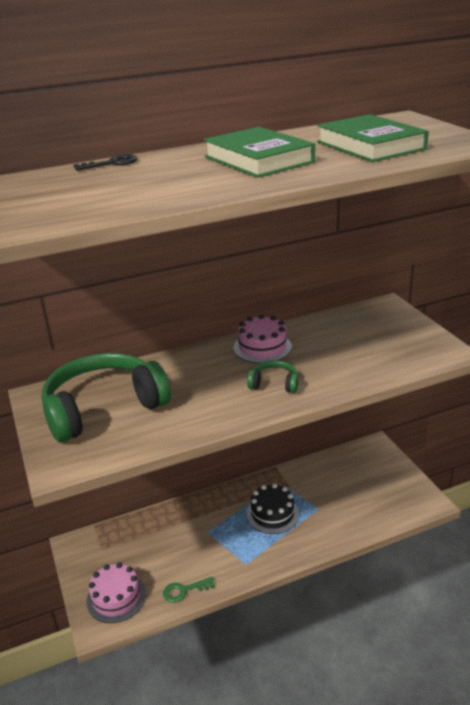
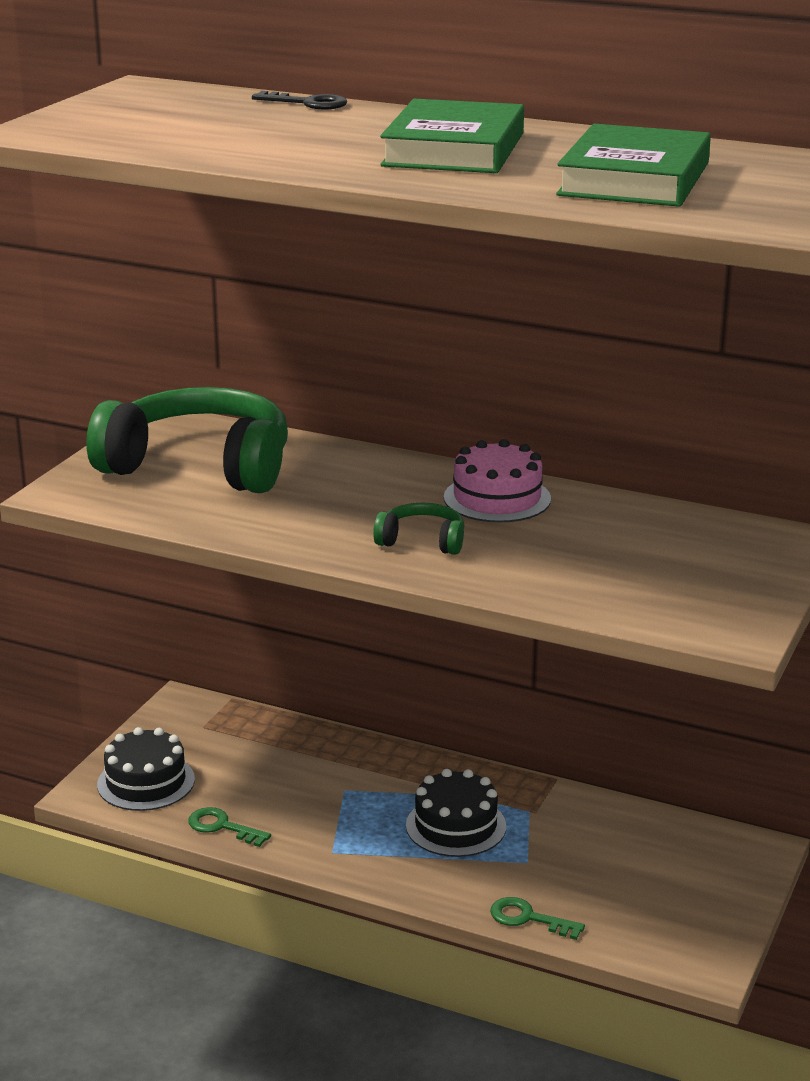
camera: 45 degrees right, 5 degrees down
pink cake [87,562,146,623] -> black cake [97,727,195,811]
green headphones [247,361,298,393] -> green headphones turned 45 degrees counterclockwise [373,503,465,555]
none -> green key [490,897,585,940]

